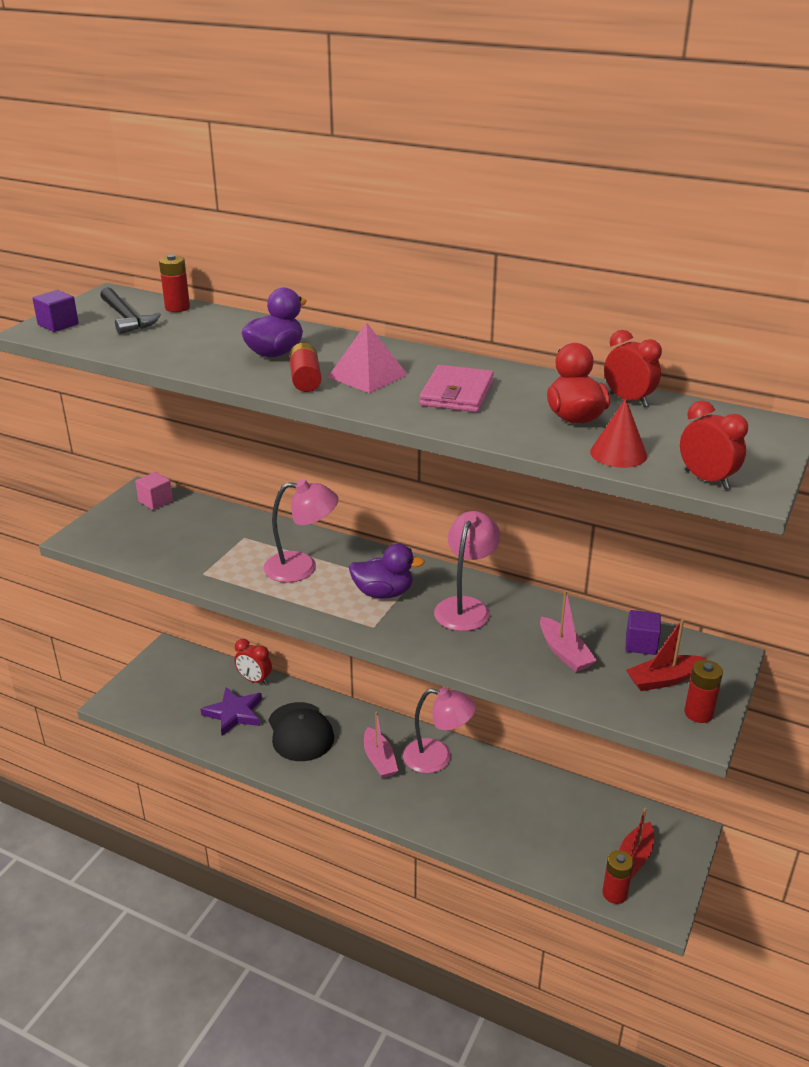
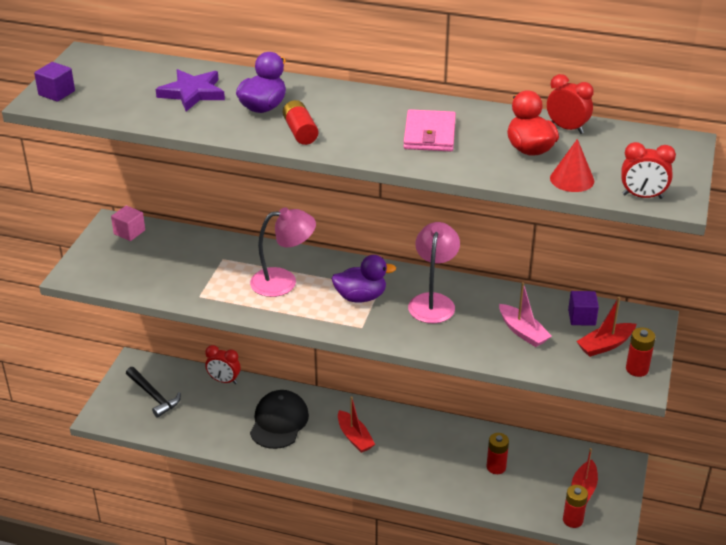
camera: 10 degrees left, 5 degrees up
black hammer [100,287,161,334] -> black hammer moved to [126,367,181,418]
red battery [159,254,190,312] -> red battery moved to [487,433,509,474]
purple star [200,687,262,736] -> purple star moved to [156,69,225,111]
black cap [268,702,334,761] -> black cap turned 135 degrees counterclockwise [250,390,309,449]
pink pyramid [328,323,408,393] -> none
pink boat [364,711,398,778] -> red boat [338,396,375,453]
pink lamp [403,687,476,773] -> none
red clock [680,401,748,489] -> red clock turned 150 degrees clockwise [621,142,676,199]

